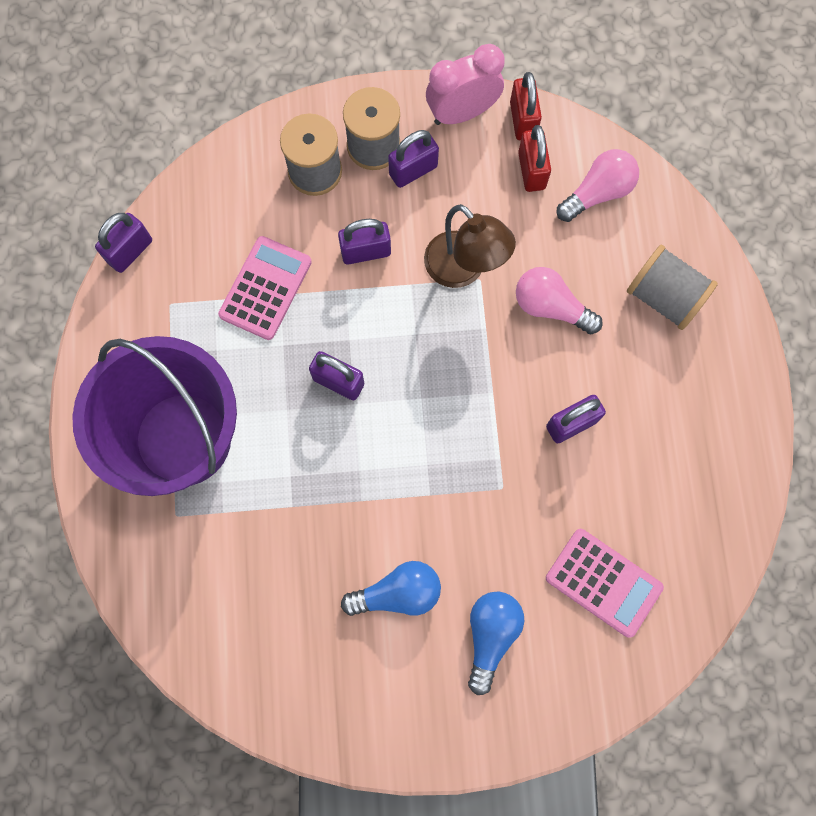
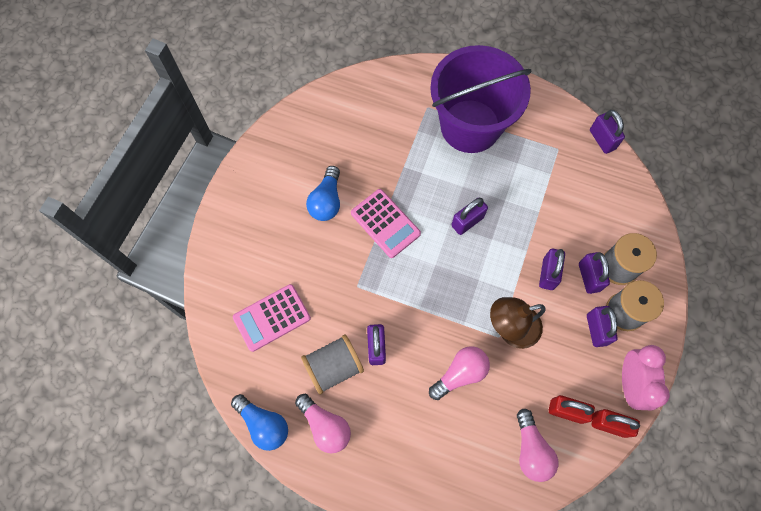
camera: 115 degrees right, 5 degrees down
pink calculator [218,236,312,340] -> pink calculator moved to [351,189,421,258]
blue light bulb [468,592,524,695] -> blue light bulb moved to [231,394,288,451]
grey spool [627,245,718,330] -> grey spool moved to [301,335,364,394]
none -> pink light bulb [295,394,351,453]
none -> purple padlock [579,252,610,294]

